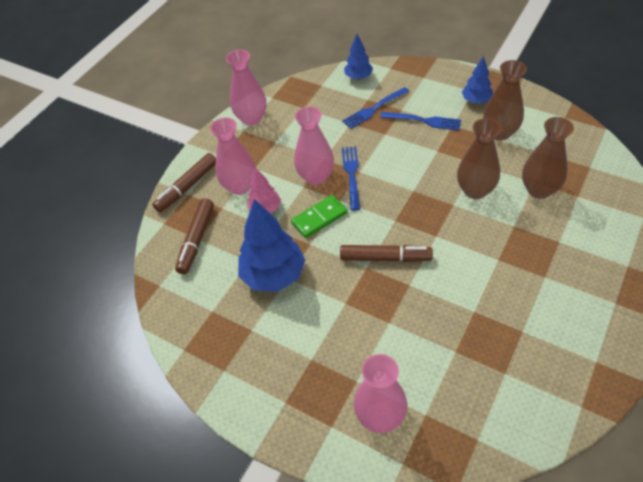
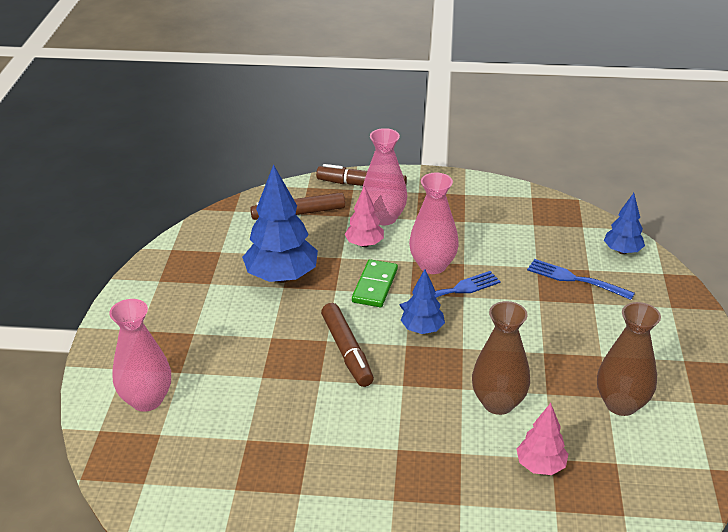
camera: 60 degrees right, 15 degrees down
pink vase [226,50,267,126] -> none
green domino [291,195,348,238] -> green domino turned 75 degrees clockwise [352,259,398,307]
blue fork [380,112,461,131] -> none
blue tree [462,56,493,103] -> blue tree moved to [401,269,445,334]
brown vase [522,117,574,199] -> pink tree [517,403,568,475]

